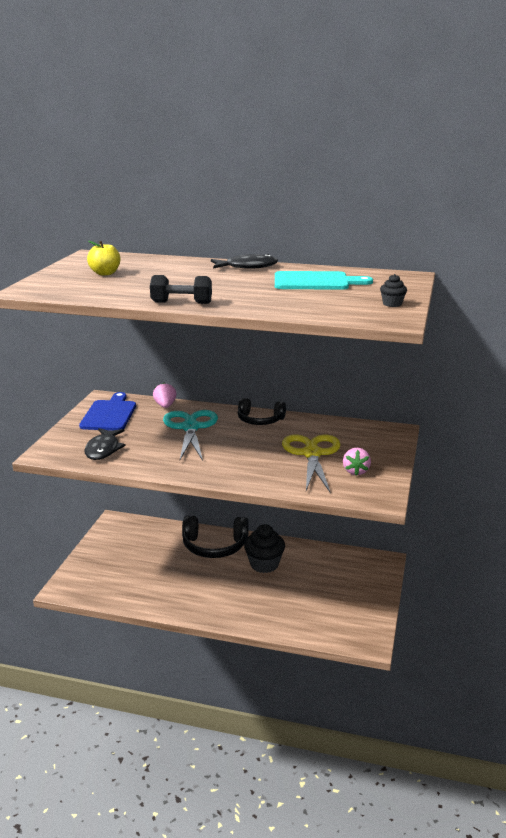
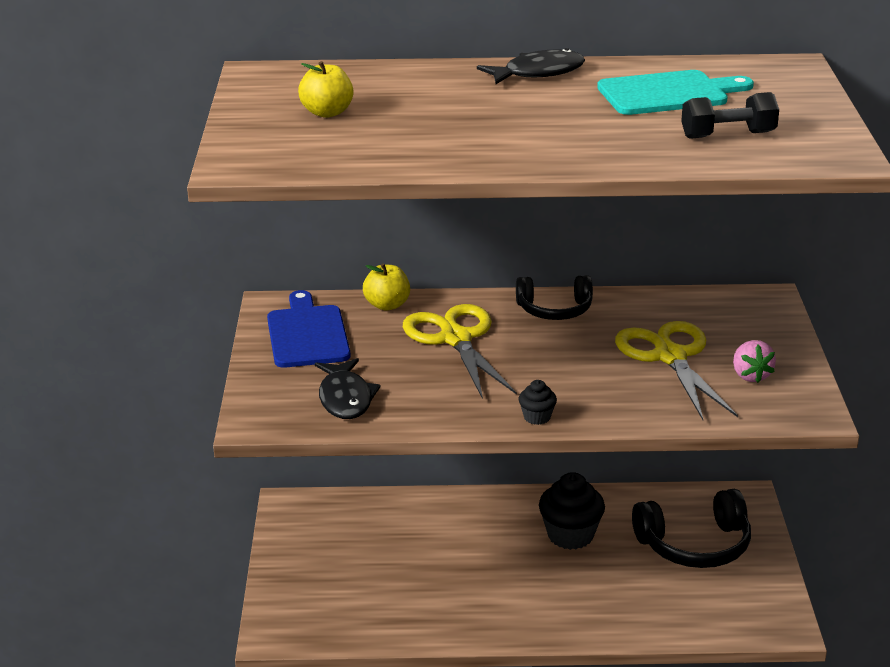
camera: 15 degrees left, 5 degrees up
black dumbbell [150,275,212,304] -> black dumbbell moved to [681,92,779,139]
pink strawberry [153,383,177,408] -> yellow apple [363,263,410,311]
turquoise scissors [163,410,218,461] -> yellow scissors [403,304,517,399]
black headphones [182,516,249,558] -> black headphones moved to [632,489,751,568]
black cupcake [380,274,407,307] -> black cupcake moved to [519,380,557,425]

